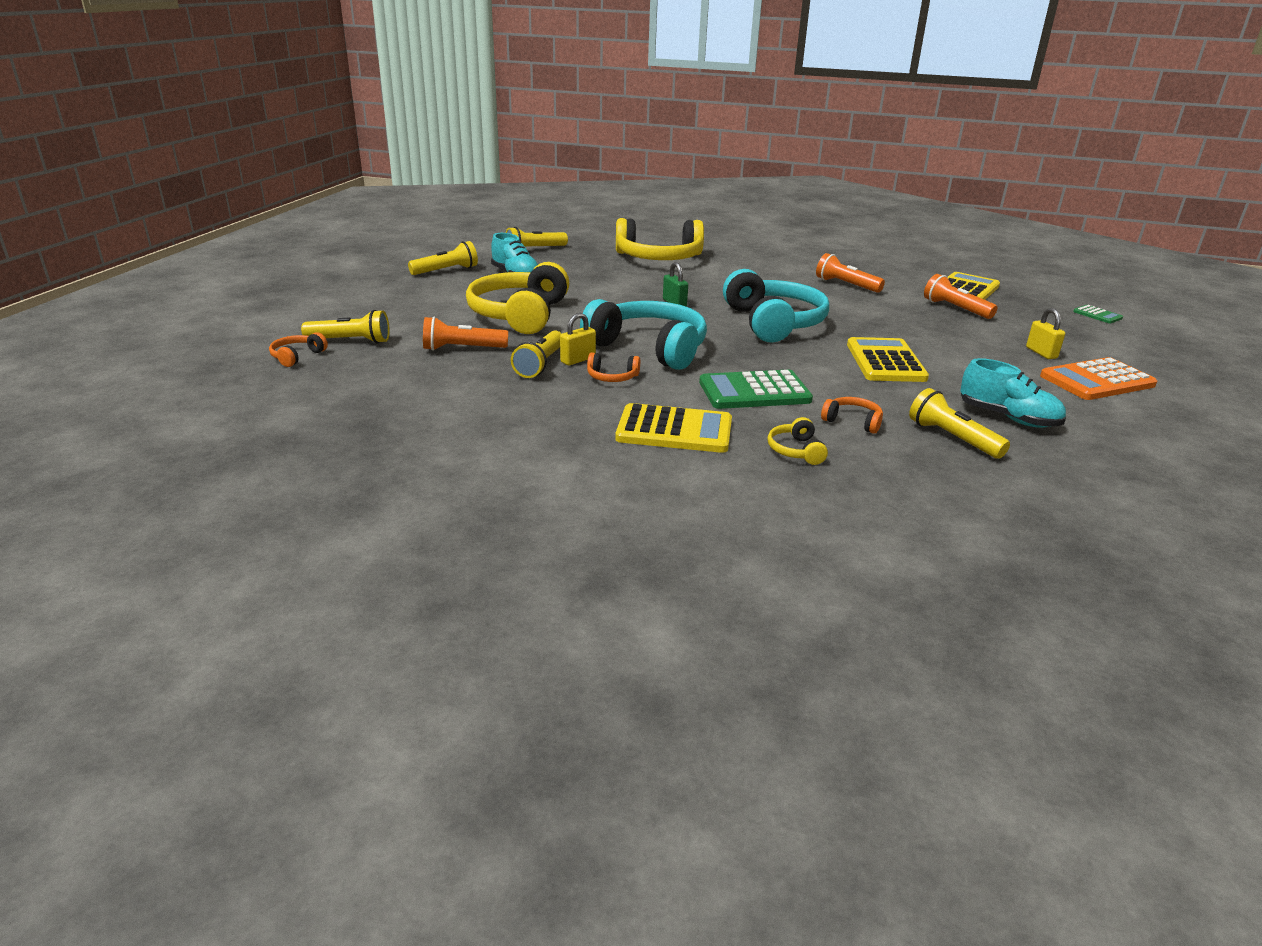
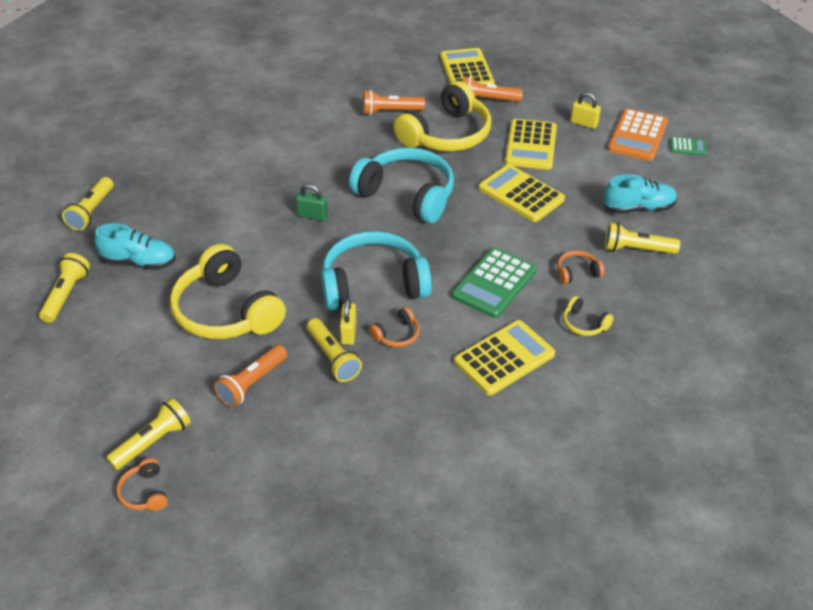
camera: 45 degrees left, 15 degrees up
yellow headphones [616,218,704,260] -> yellow headphones moved to [394,81,491,152]
green calculator [1073,305,1123,323] -> green calculator moved to [670,137,707,155]
none -> yellow calculator [505,119,557,170]

